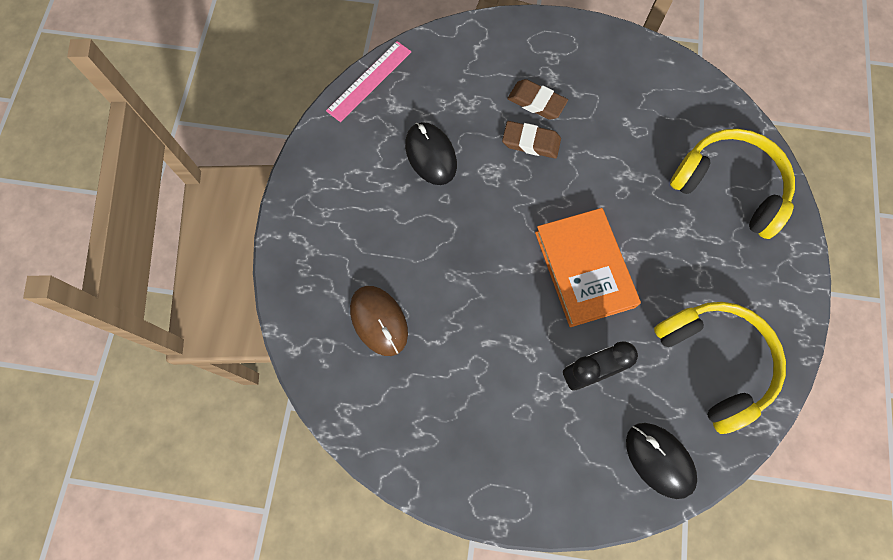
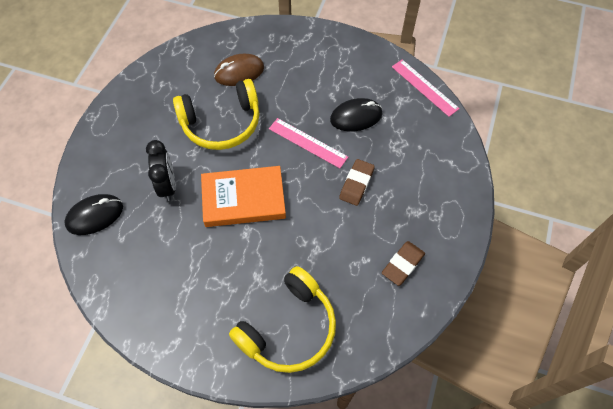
camera: 100 degrees right, 10 degrees down
brown eraser [507,79,568,120] -> brown eraser moved to [382,241,425,286]
yellow headphones [654,302,786,434] -> yellow headphones moved to [173,79,259,150]
none -> pink ruler [269,118,348,168]

